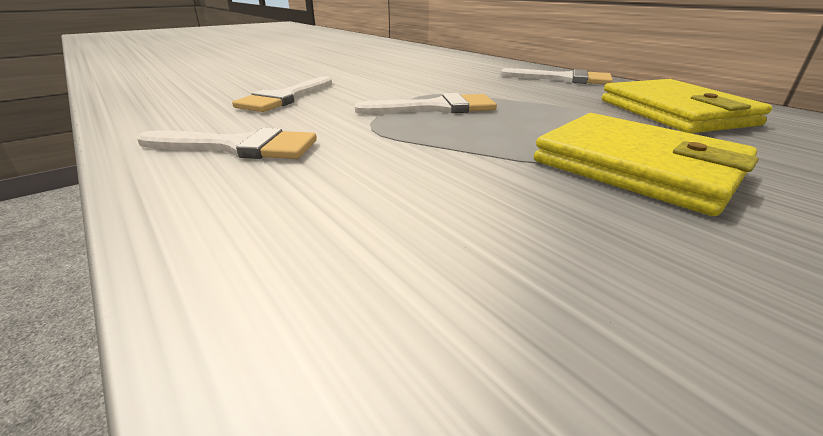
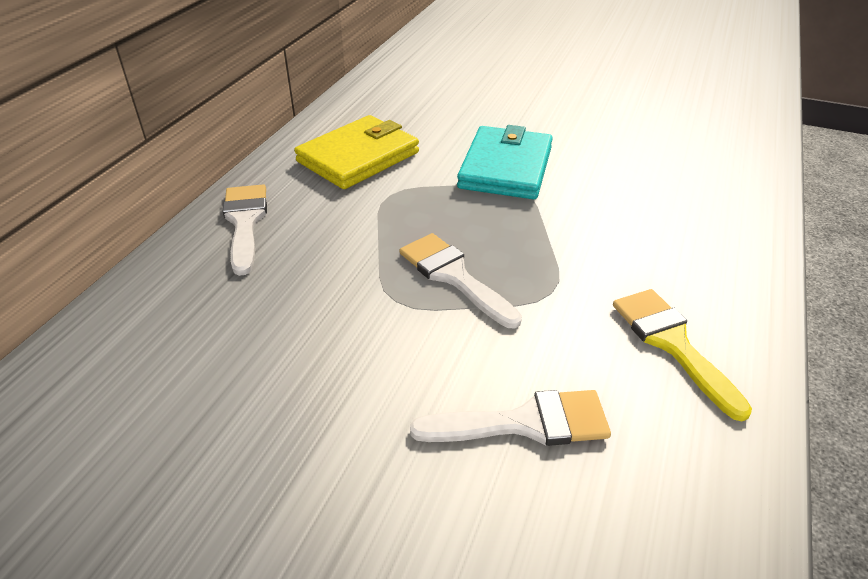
camera: 120 degrees left, 10 degrees up
white brush [137,128,317,159] -> yellow brush [613,289,752,421]
yellow wallet [534,113,759,216] -> turquoise wallet [457,125,553,199]

